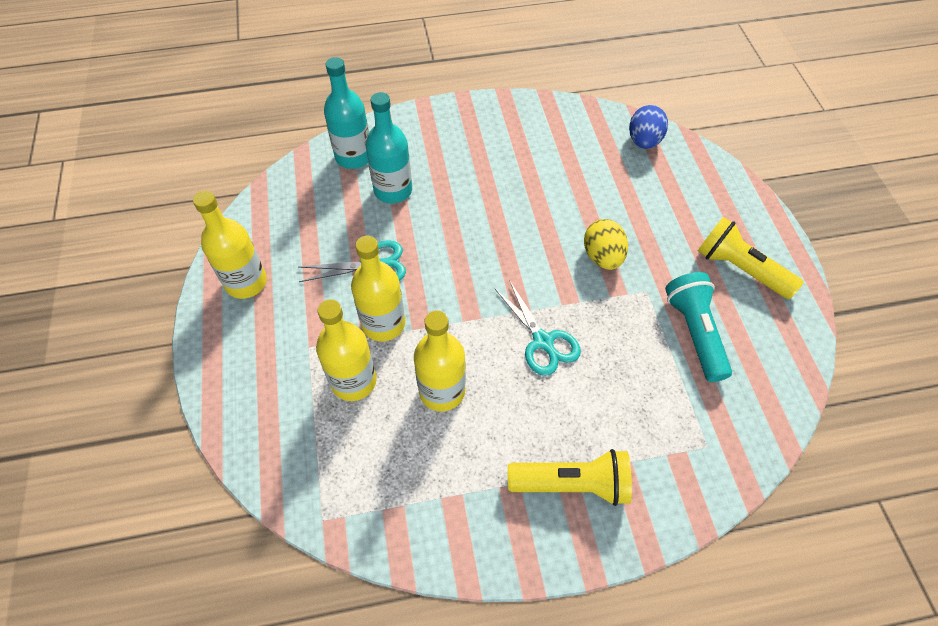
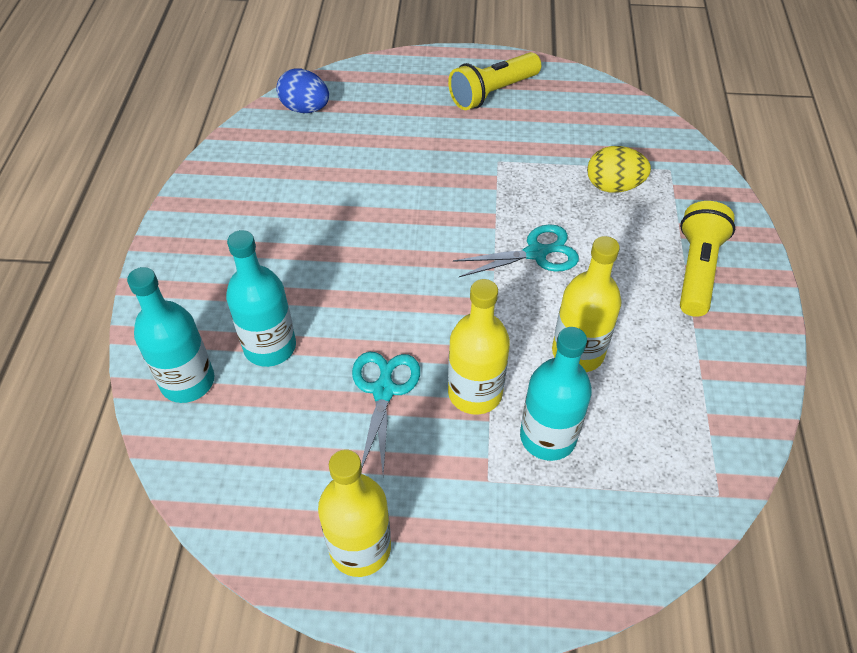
camera: 75 degrees left, 5 degrees down
yellow bottle [316,299,377,401] -> turquoise bottle [520,327,592,461]
yellow egg [584,219,628,270] -> yellow egg moved to [587,146,651,193]
turquoise flashlight [665,272,732,382] -> none

